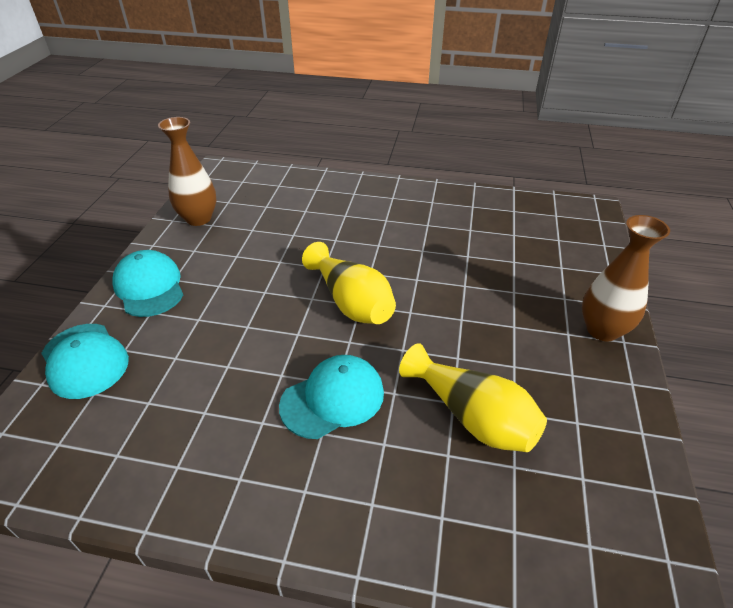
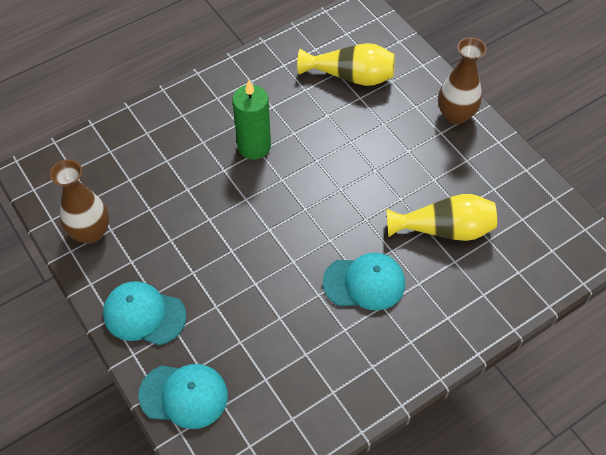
camera: 45 degrees left, 15 degrees up
turquoise cap [279,355,384,439] -> turquoise cap turned 75 degrees clockwise [323,253,405,310]
yellow vase [302,242,396,324] -> yellow vase moved to [297,43,395,86]
none -> green candle [232,80,271,159]

